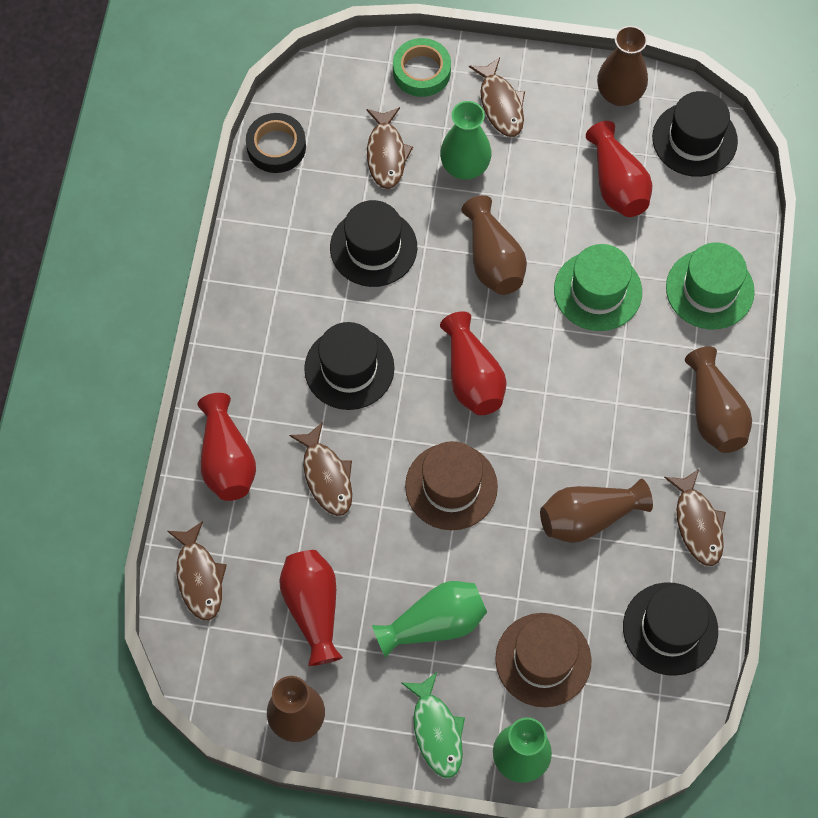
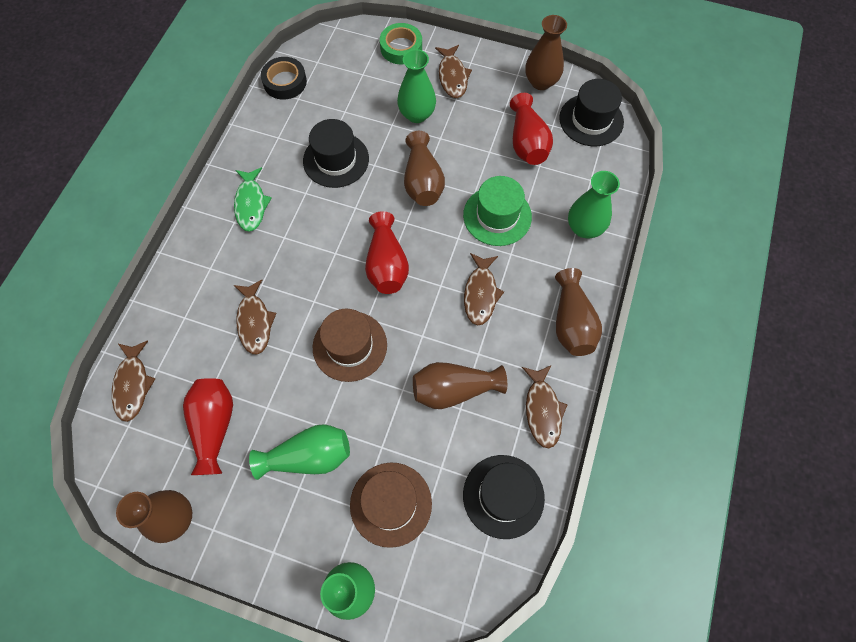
camera: 10 degrees right, 0 degrees up
red vase [197,393,256,501] -> none
black hat [304,322,395,410] -> none
brown fish [366,107,413,189] -> brown fish moved to [464,253,504,325]
green fish [401,671,465,778] -> green fish moved to [234,167,272,232]
green hat [666,242,755,329] -> green vase [568,171,620,238]

